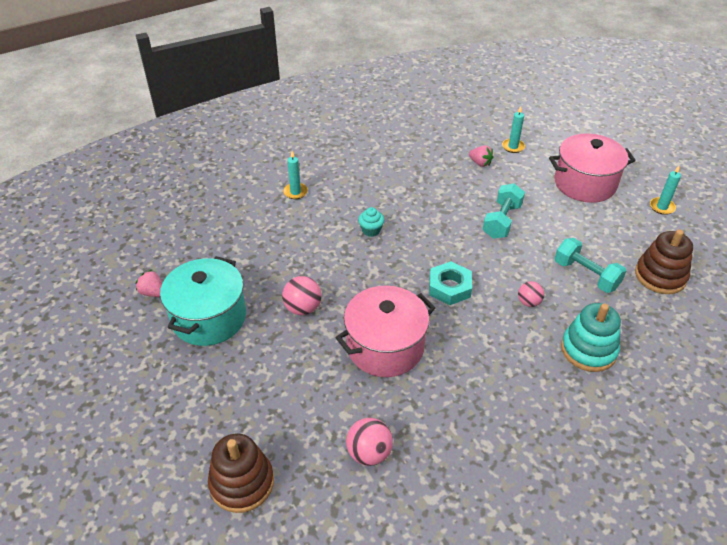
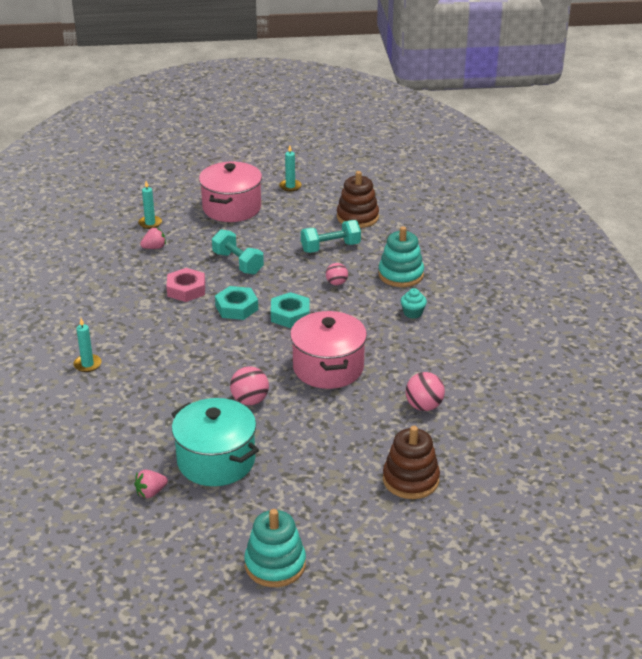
camera: 65 degrees left, 10 degrees down
turquoise cupcake [358,207,384,237] -> turquoise cupcake moved to [401,288,427,319]
none -> pink nut [166,268,205,302]
none -> turquoise nut [215,286,258,320]
none -> turquoise stacking toy [244,509,306,587]

